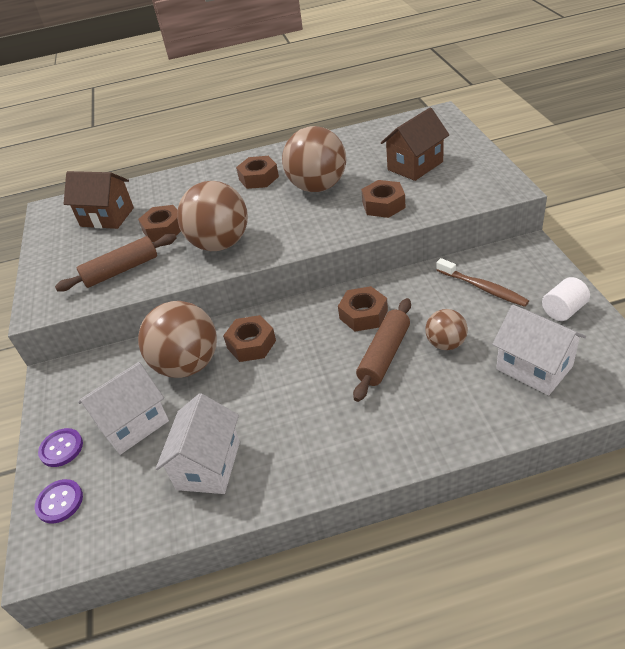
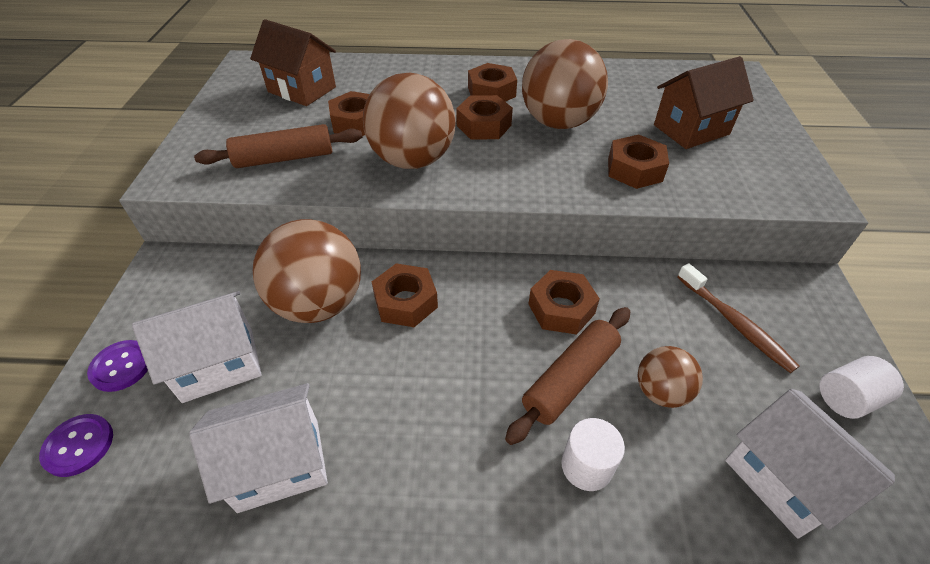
camera: 10 degrees right, 5 degrees up
white house [156,393,240,494] -> white house turned 45 degrees clockwise [189,383,328,513]
none -> brown nut [456,95,513,140]
none -> white cylinder [561,418,625,491]

